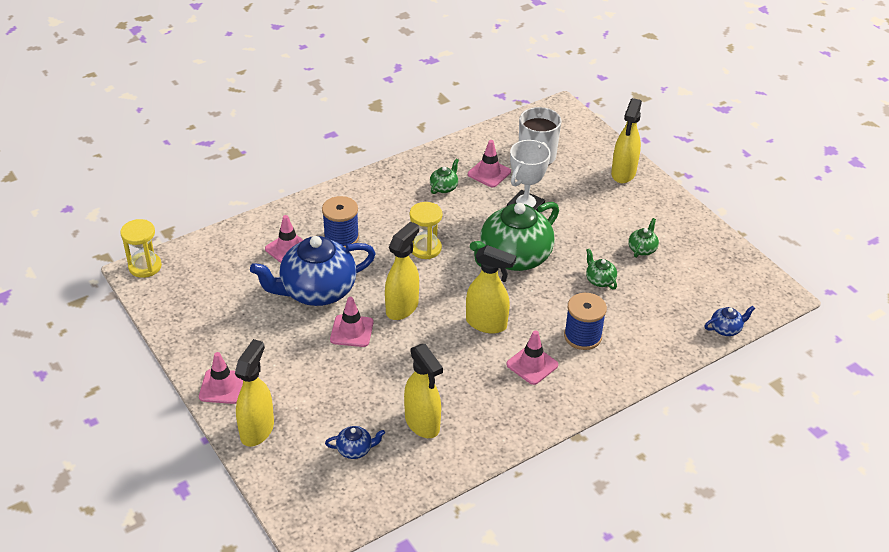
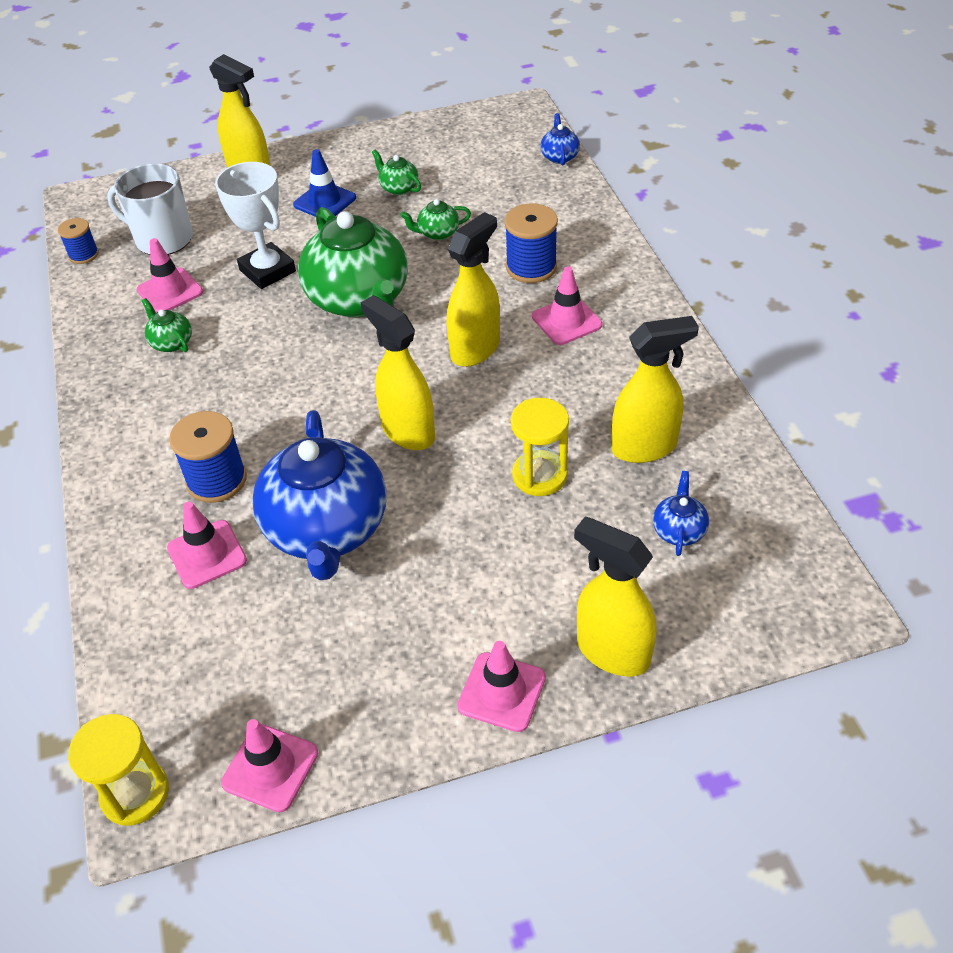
camera: 70 degrees left, 5 degrees up
pink traffic cone [330,297,374,347] -> pink traffic cone moved to [221,719,318,812]
yellow hourglass [410,202,443,259] -> yellow hourglass moved to [511,398,569,496]
none -> blue spool [58,218,99,264]
none -> blue traffic cone [293,149,356,217]

